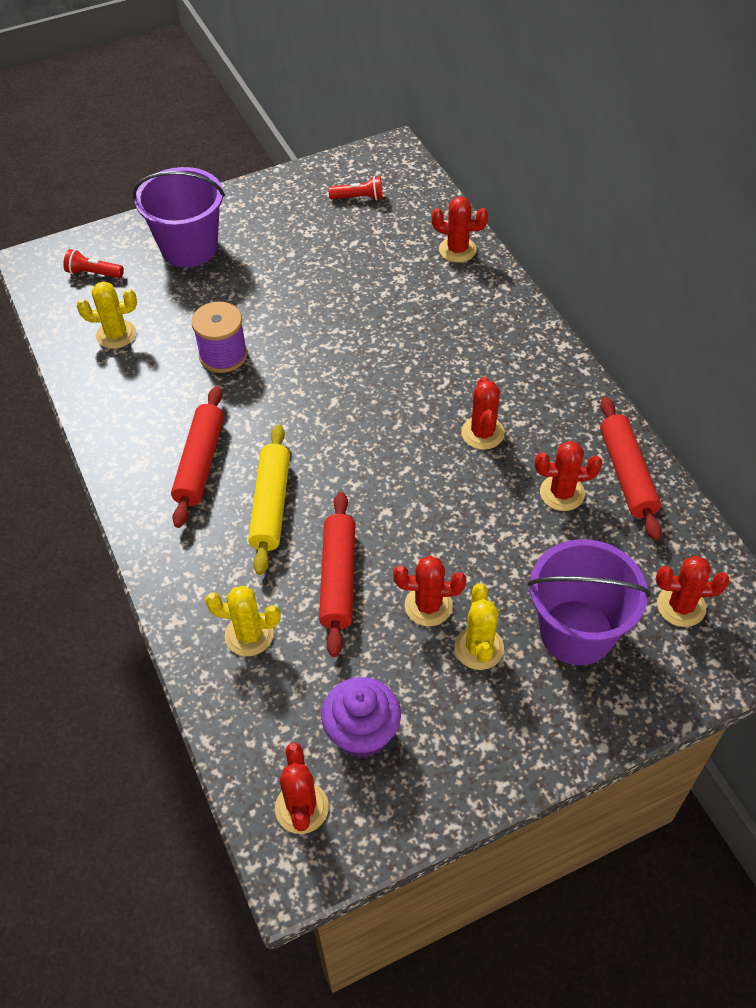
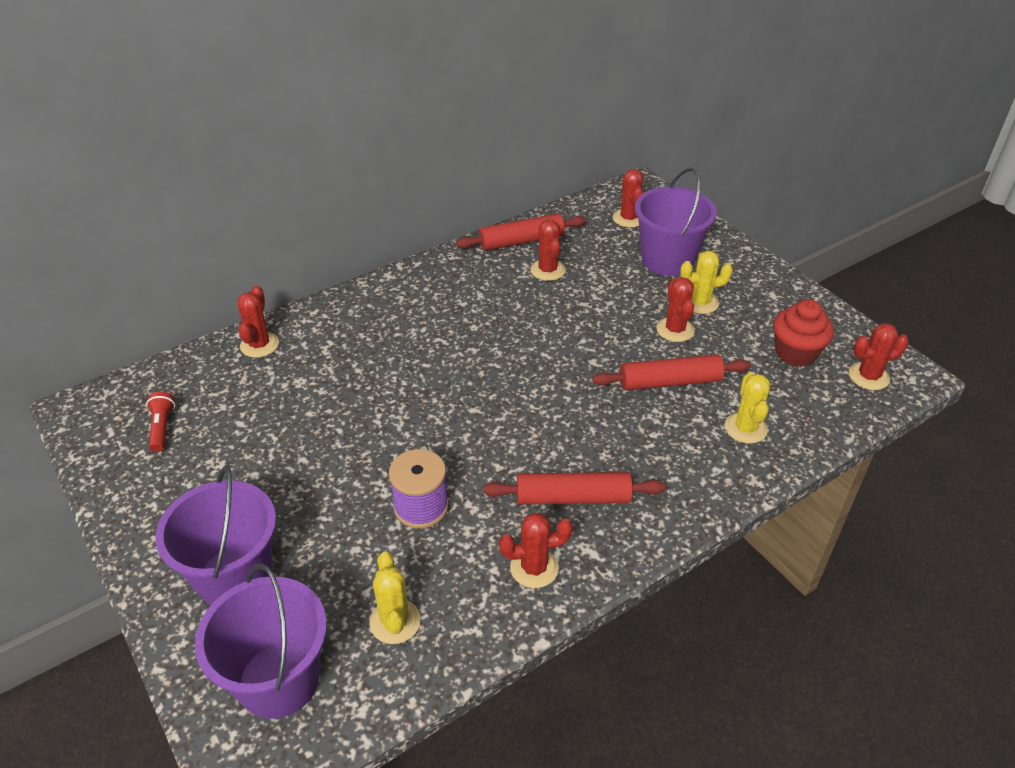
camera: 100 degrees left, 10 degrees down
red flashlight [63,249,124,278] -> purple bucket [195,563,327,719]
yellow rolling pin [248,424,290,575] -> none
purple cupcake [321,677,401,758] -> red cupcake [773,299,834,367]
red cactus [461,377,505,450] -> red cactus moved to [499,512,573,588]

